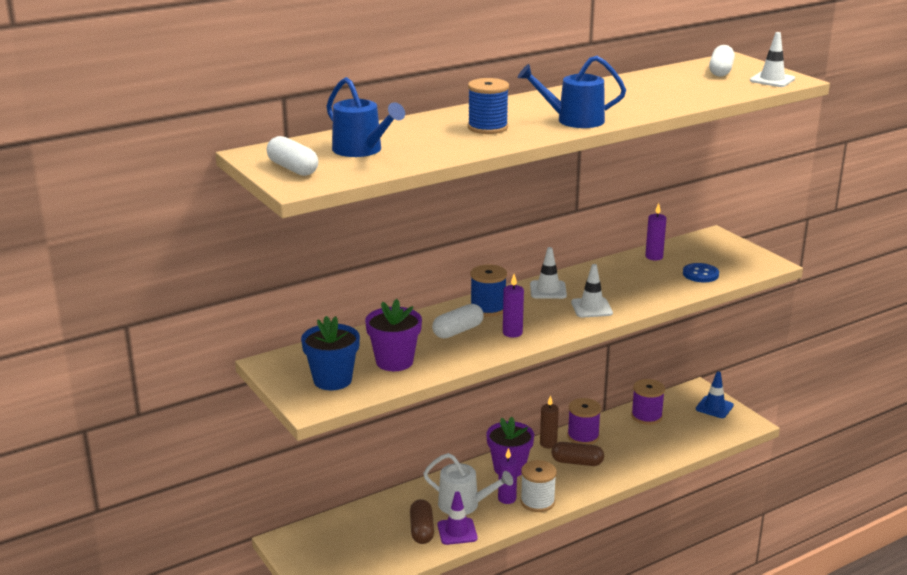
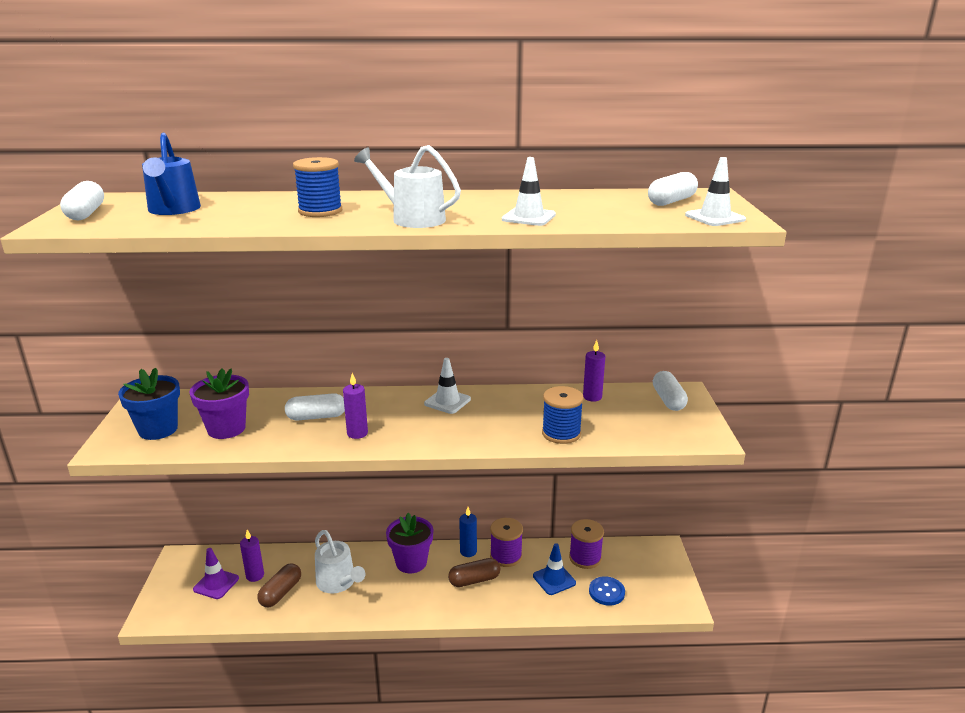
camera: 30 degrees right, 0 degrees up
purple traffic cone [438,491,477,545] -> purple traffic cone moved to [193,548,239,599]
blue spool [470,265,507,317] -> blue spool moved to [542,386,584,444]
purple candle [498,448,517,504] -> purple candle moved to [240,530,264,582]
blue watering can [518,56,626,128] -> white watering can [354,145,461,228]
white spool [520,460,557,512] -> none
brown candle [540,395,559,448] -> blue candle [459,507,477,557]
brown capsule [552,442,604,466] -> brown capsule turned 60 degrees counterclockwise [448,558,500,587]
white traffic cone [571,264,613,318] -> white traffic cone moved to [502,157,556,226]
blue button [683,263,719,282] -> blue button moved to [589,576,625,606]
blue traffic cone [696,371,734,418] -> blue traffic cone moved to [533,543,576,595]
none -> white capsule [653,371,688,411]

